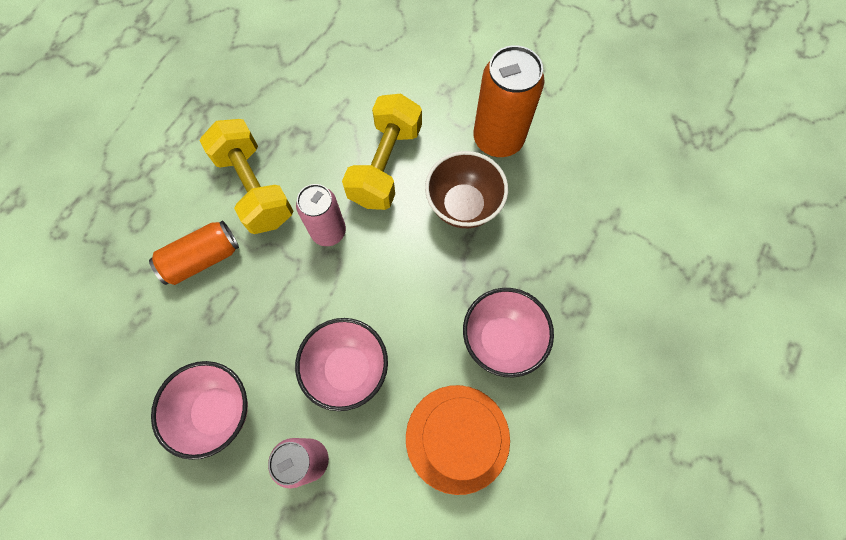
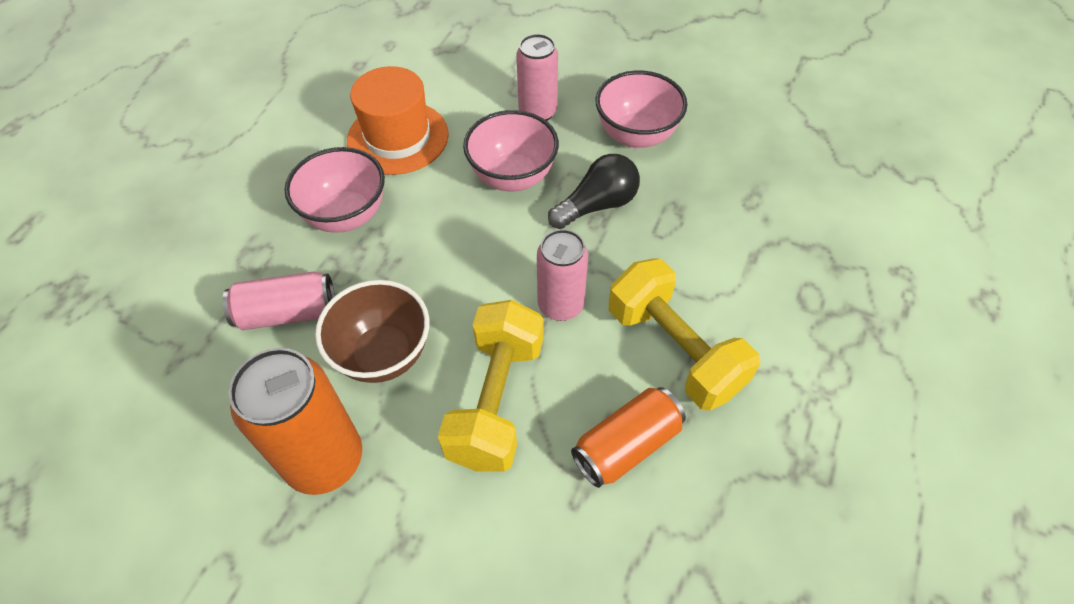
camera: 175 degrees right, 15 degrees down
orange can [149,221,239,285] -> orange can moved to [571,387,686,488]
none -> pink can [223,271,335,330]
none -> black light bulb [548,154,640,229]

